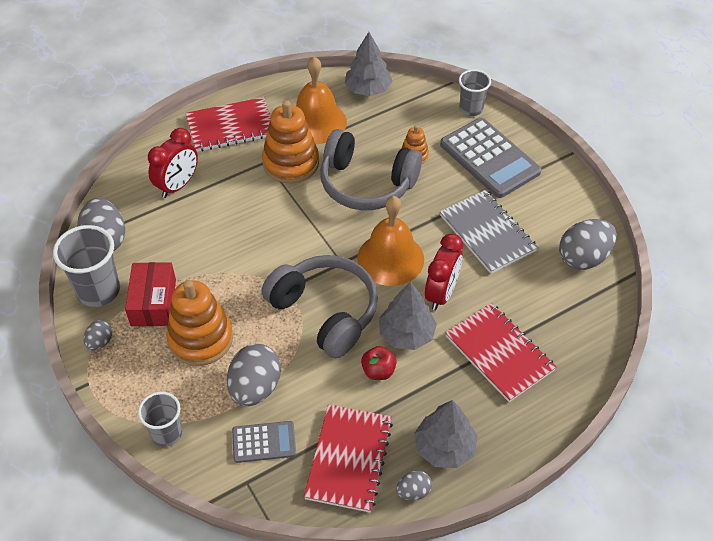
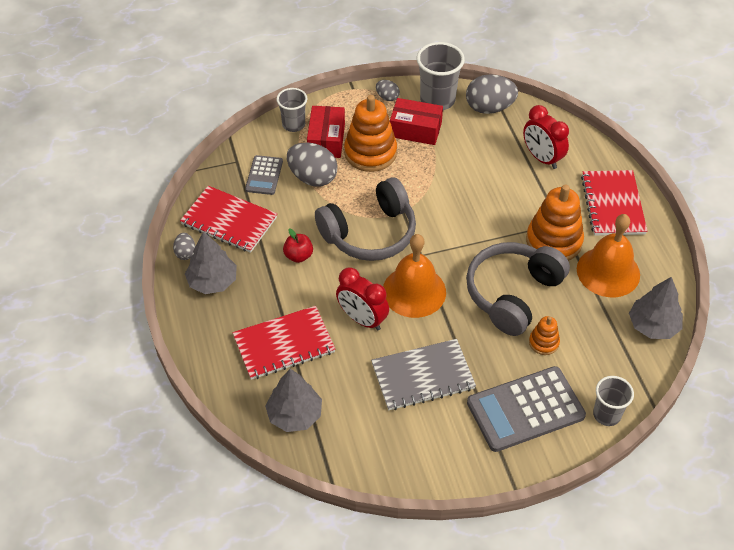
camera: 105 degrees right, 0 degrees up
grey tree [379,282,437,350] -> grey tree moved to [265,369,322,432]
grey egg [559,219,617,270] -> none
none -> red box [307,106,345,158]

